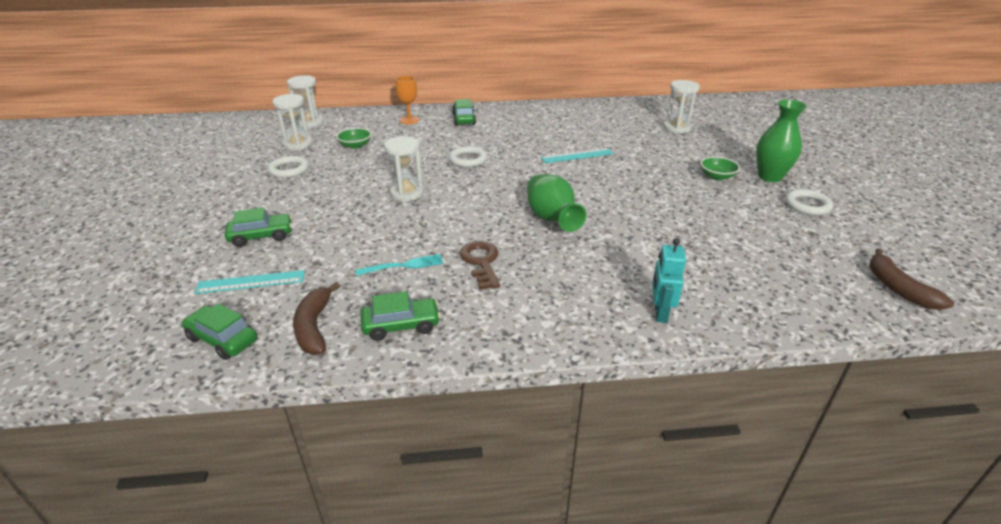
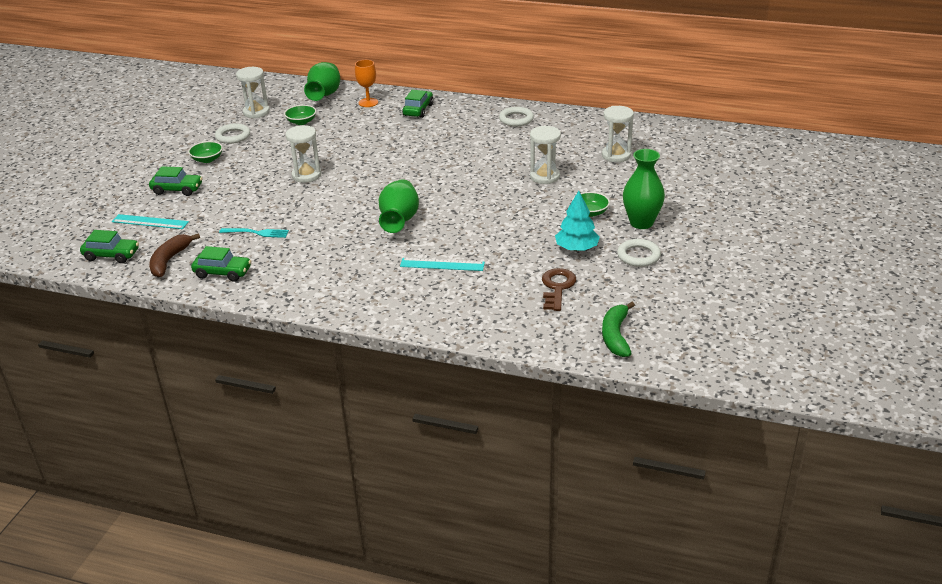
camera: 25 degrees right, 0 degrees up
green car [181,304,257,360] -> green car turned 135 degrees clockwise [80,230,139,263]
white hourglass [287,75,323,128] -> white hourglass moved to [530,126,561,184]
white ring [449,146,487,167] -> white ring moved to [499,107,534,126]
brown key [460,241,500,290] -> brown key moved to [542,268,576,311]
turquoise ruler [541,148,614,163] -> turquoise ruler moved to [400,258,485,271]
turquoise robot [652,238,686,323] -> none
brown banana [869,248,954,310] -> green banana [602,302,635,357]
none -> green bowl [188,141,223,163]
none -> green vase [304,62,340,101]
none -> turquoise tree [555,191,600,251]

